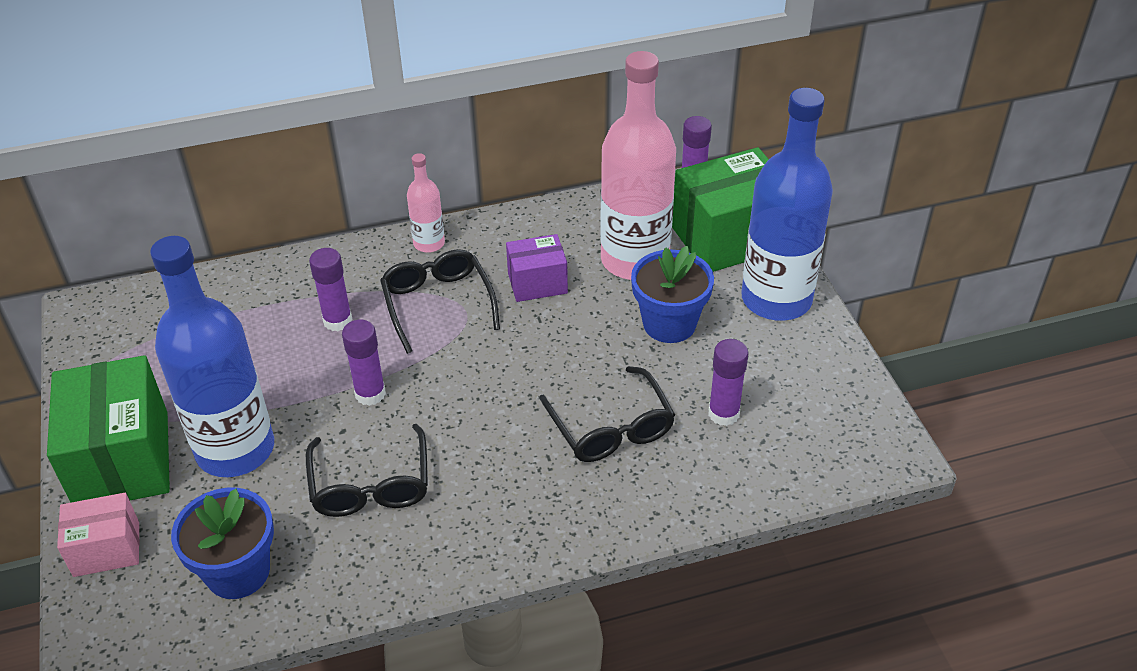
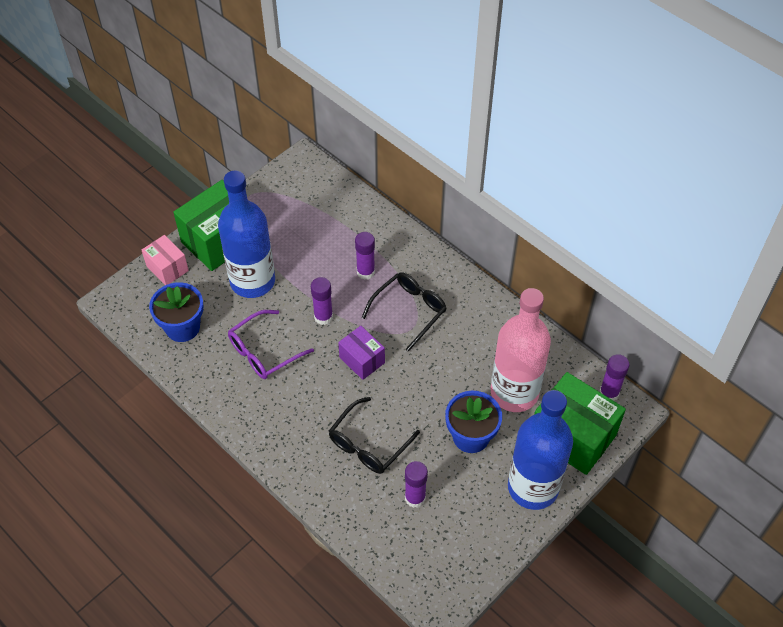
camera: 60 degrees right, 10 degrees up
black glasses [306,424,428,517] -> purple glasses [228,310,314,379]
pink bottle [407,153,445,253] -> none
purple box [506,234,568,302] -> purple box moved to [338,326,385,380]

